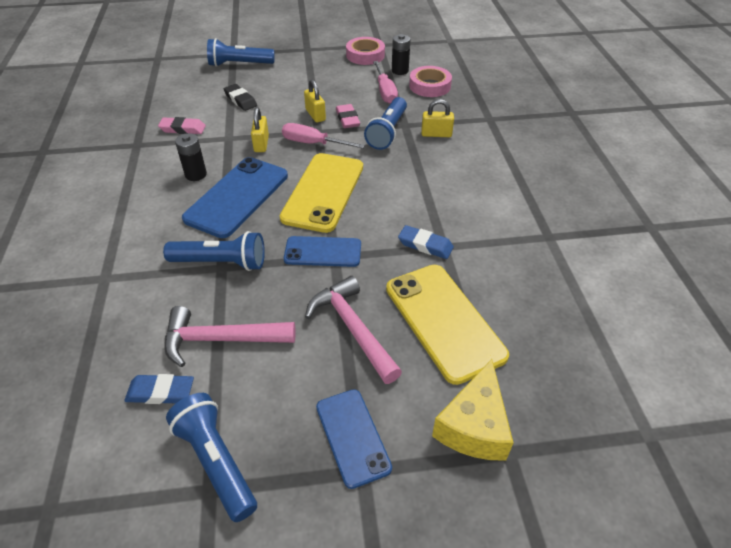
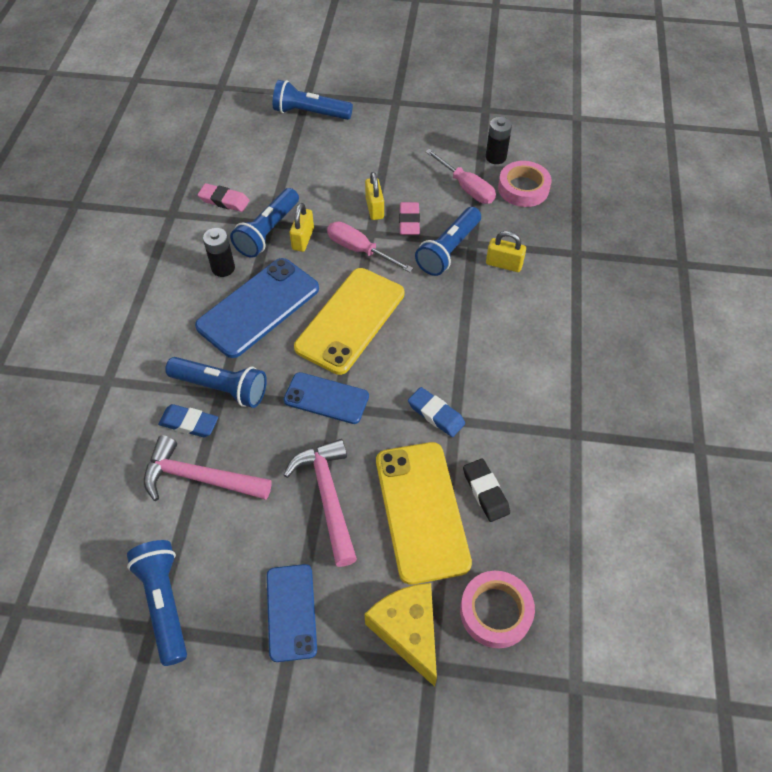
camera: 15 degrees right, 10 degrees up
blue eraser [124,374,194,404] -> blue eraser moved to [158,404,218,437]
black eraser [224,84,257,111] -> black eraser moved to [463,459,510,522]
pink tape [346,37,385,65] -> pink tape moved to [460,571,535,648]
pink screwdriver [373,61,398,104] -> pink screwdriver turned 45 degrees counterclockwise [425,149,496,204]
yellow cheese [432,359,514,460] -> yellow cheese turned 120 degrees clockwise [364,583,437,687]
none -> blue flashlight [230,188,299,258]

